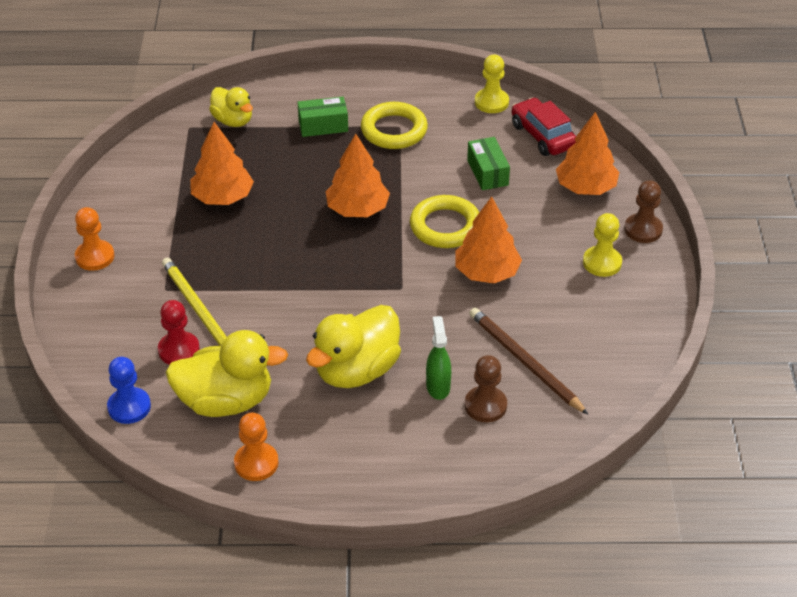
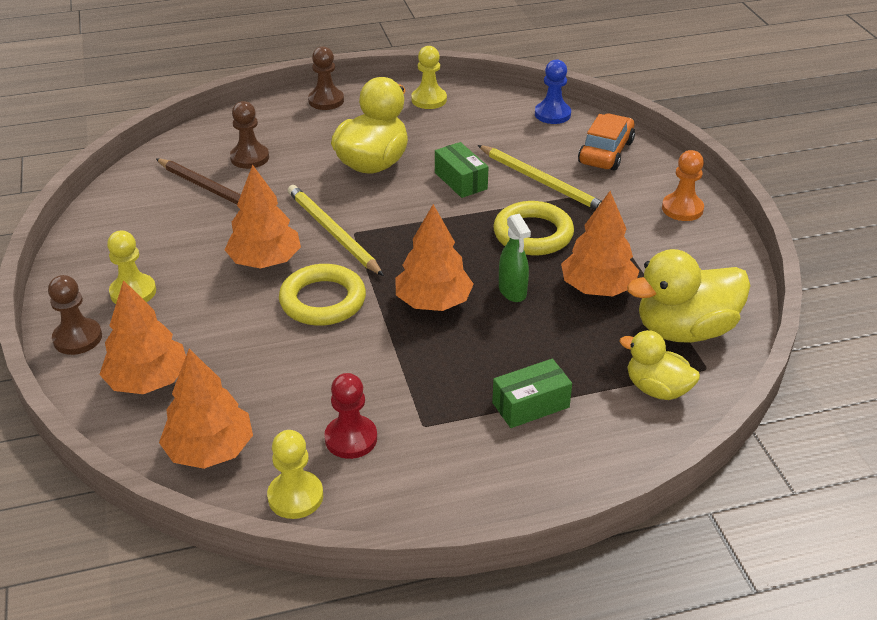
camera: 165 degrees right, 5 degrees down
red pawn [158,300,200,365] -> red pawn moved to [324,373,377,459]
yellow duck [165,330,288,417] -> yellow duck moved to [627,249,750,342]
orange pawn [234,413,279,481] -> yellow pawn [411,46,447,109]
yellow ring [361,102,428,149] -> yellow ring moved to [493,201,574,255]
green spray bottle [426,316,451,400] -> green spray bottle moved to [499,214,531,302]
green box [467,137,510,190] -> green box moved to [435,142,488,198]
red car [511,98,576,156] -> orange tree [159,349,253,469]
none -> yellow pencil [288,185,384,276]
none -> brown pawn [308,46,344,110]
none -> orange car [578,114,635,171]

